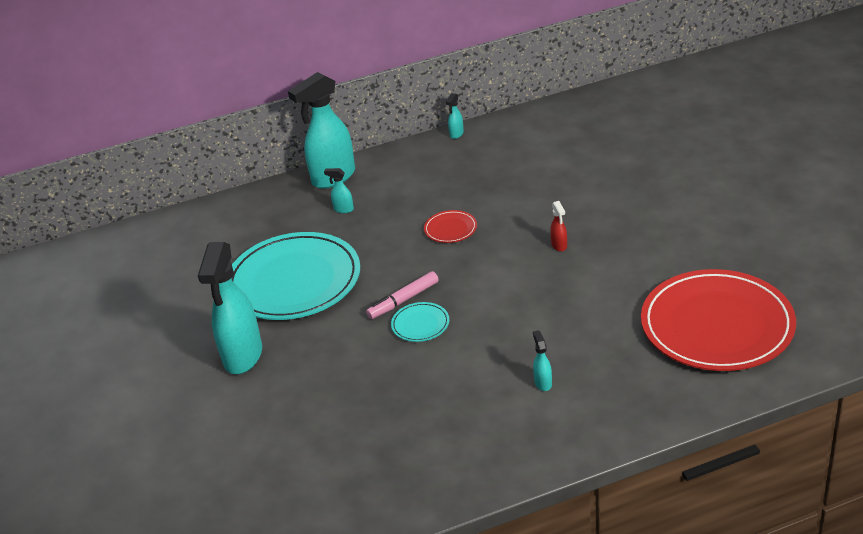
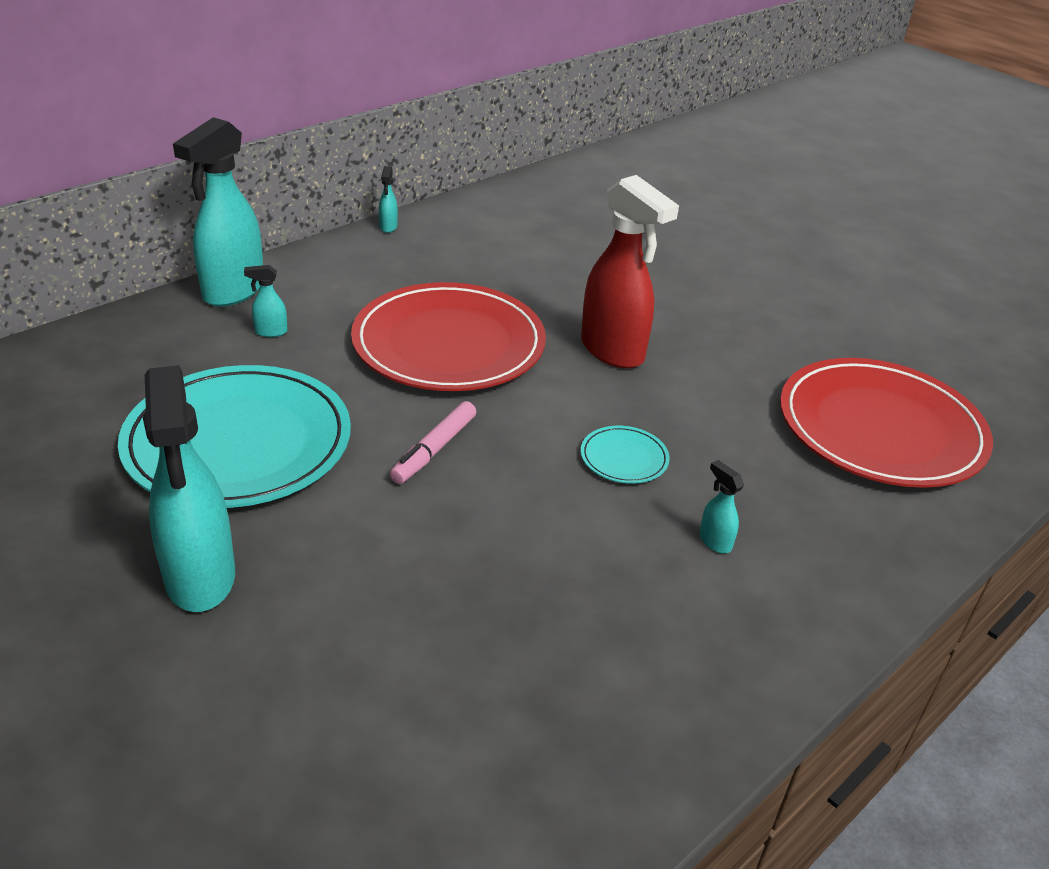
camera: 30 degrees left, 0 degrees up
turquoise plate [391,302,449,342] -> turquoise plate moved to [581,426,670,484]
red plate [424,210,477,243] -> red plate [351,282,546,391], size x2.46
red spray bottle [550,201,567,252] -> red spray bottle [581,175,679,368], size x2.45

